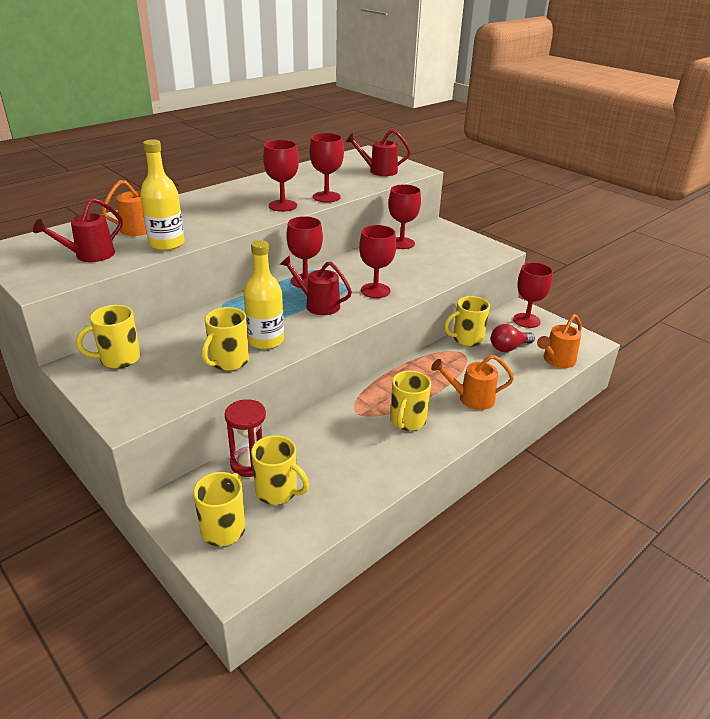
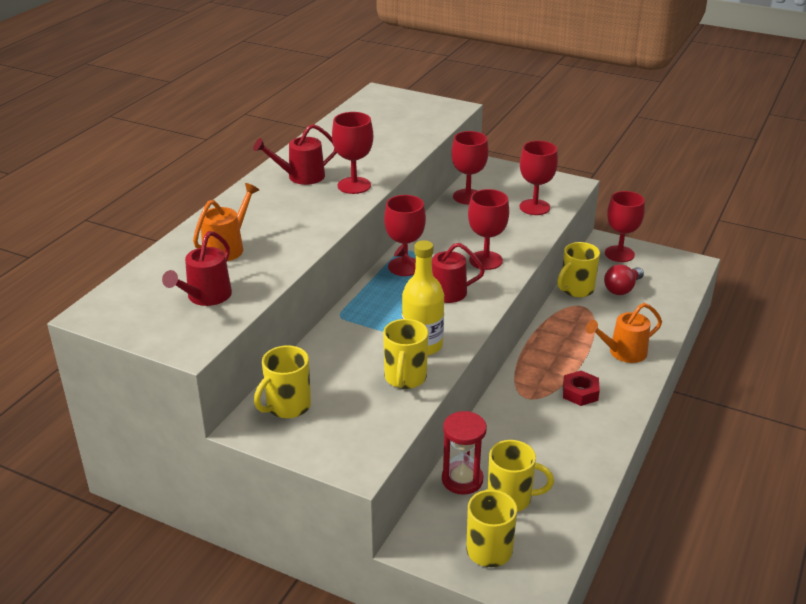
camera: 20 degrees left, 0 degrees up
yellow bottle [140,139,185,251] -> none
red goblet [310,133,344,203] -> red goblet moved to [519,141,558,215]
red watering can [346,129,411,176] -> red watering can moved to [253,124,337,185]
yellow mug [390,371,431,431] -> red nut [563,371,600,406]
orange watering can [537,314,582,368] -> none

